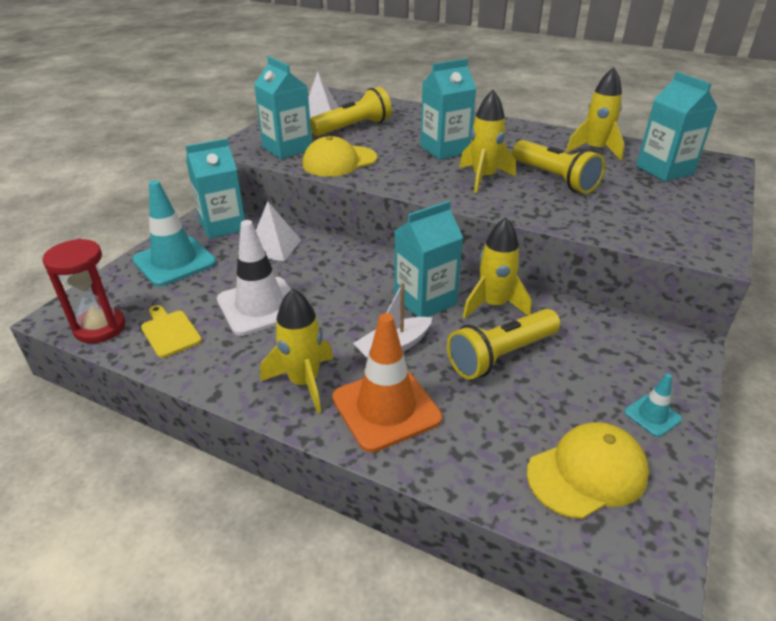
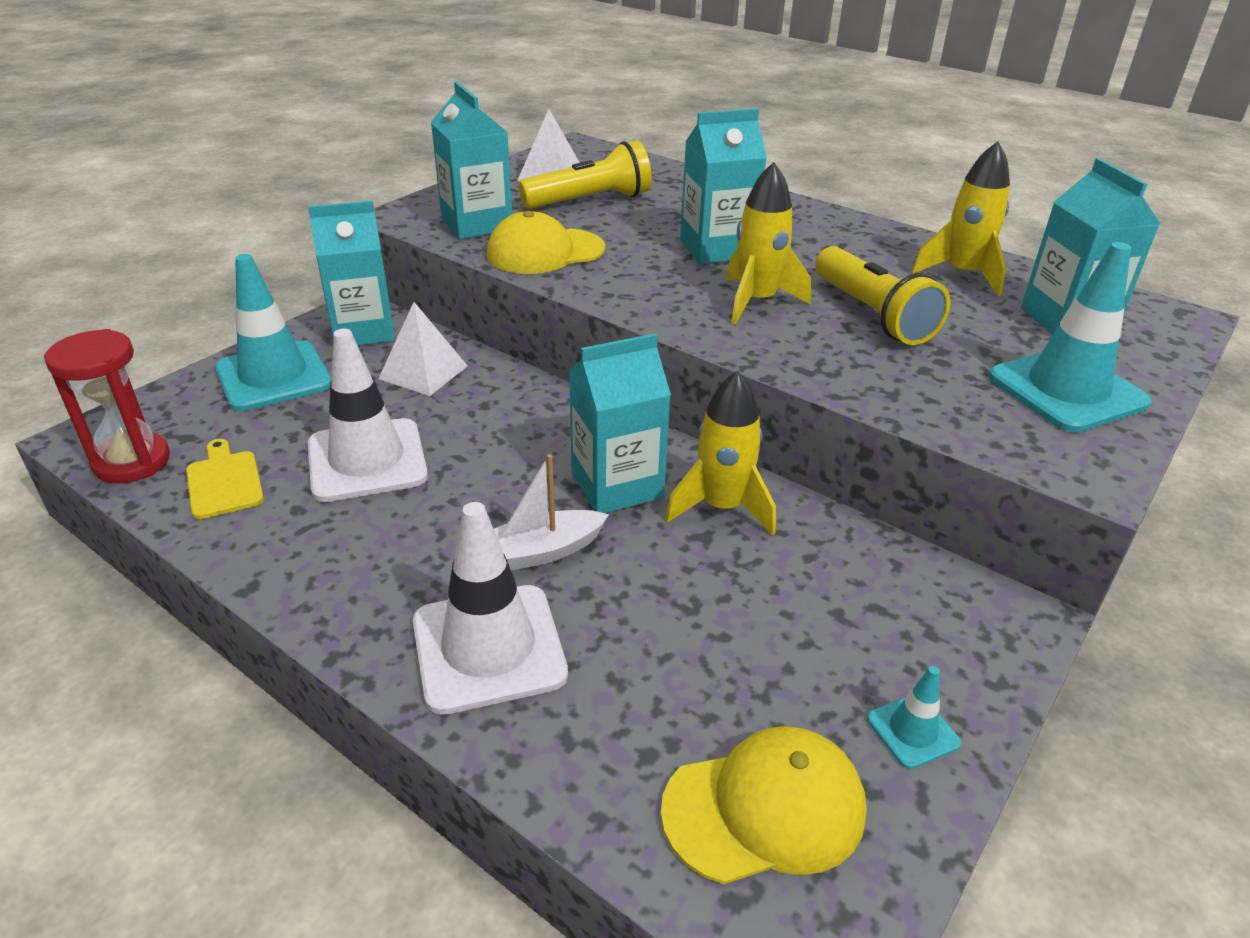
camera: 10 degrees right, 0 degrees up
yellow rocket [260,288,333,413] -> none
orange traffic cone [332,313,442,452] -> white traffic cone [413,502,568,715]
yellow flashlight [447,309,560,379] -> none
none -> turquoise traffic cone [988,242,1151,432]

